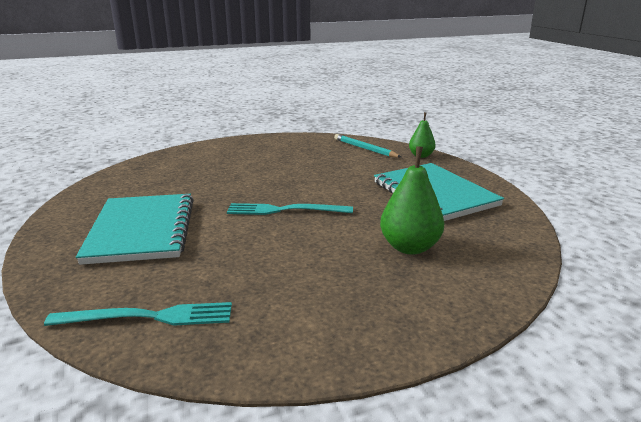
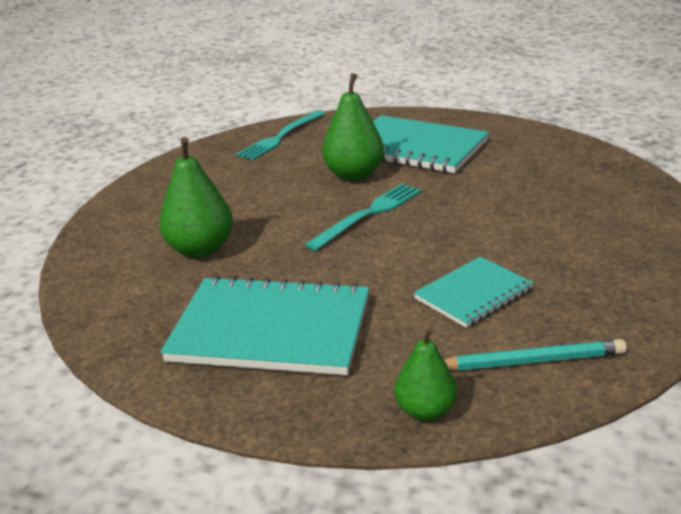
camera: 130 degrees right, 5 degrees up
none -> green pear [322,73,384,181]
none -> turquoise notebook [414,256,534,328]

